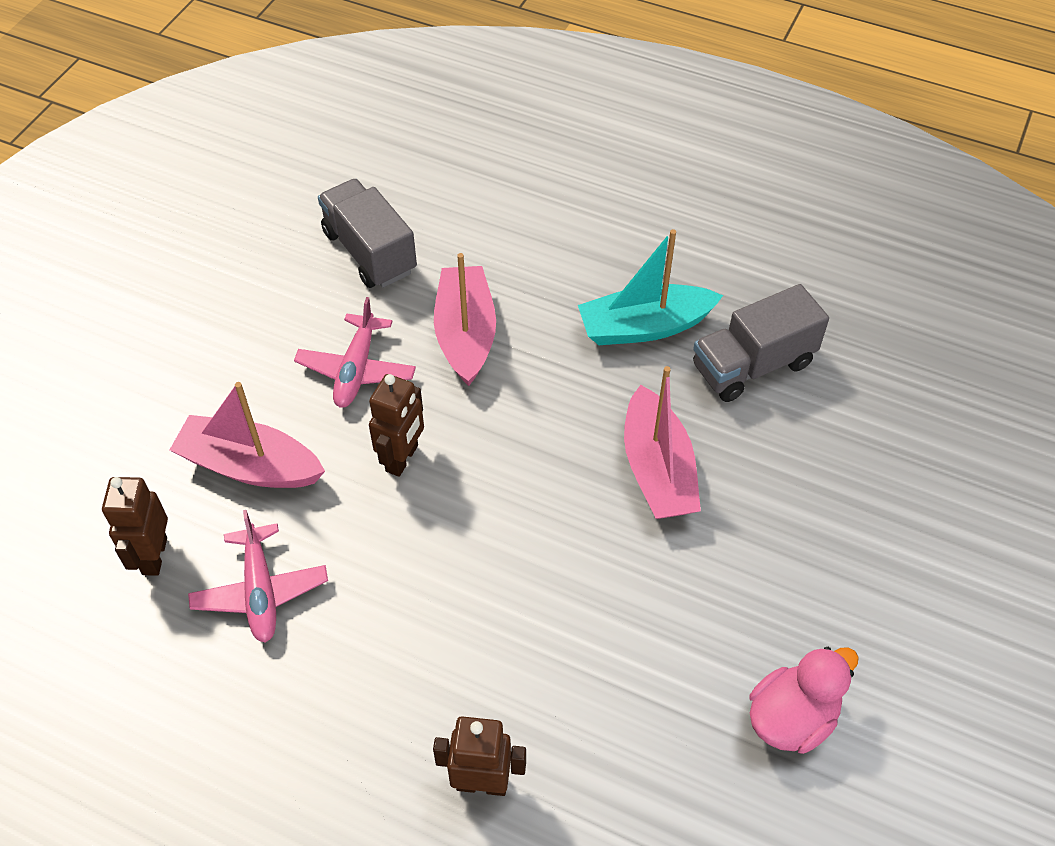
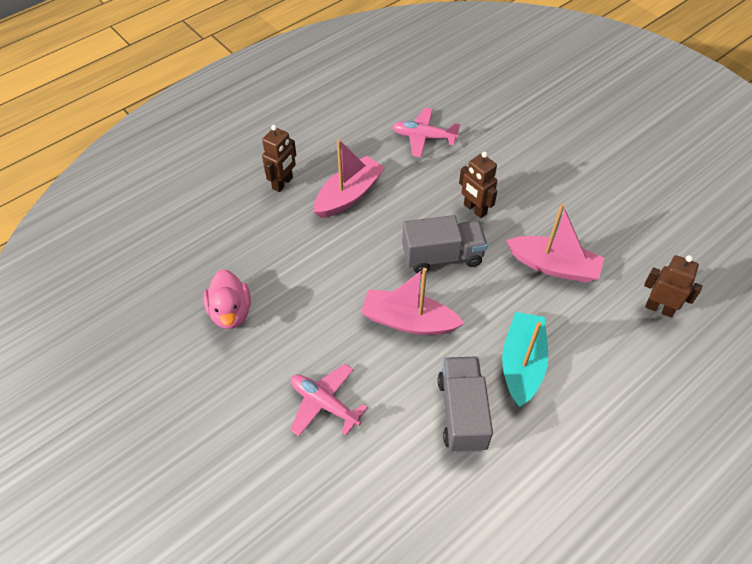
camera: 115 degrees right, 0 degrees up
brown robot [102,477,168,576] -> brown robot moved to [644,255,702,317]
pink boat [170,382,325,488] -> pink boat moved to [314,139,385,218]
pink plane [294,297,416,408] -> pink plane moved to [290,364,368,436]
grey truck [318,179,417,288] -> grey truck moved to [402,215,488,274]

